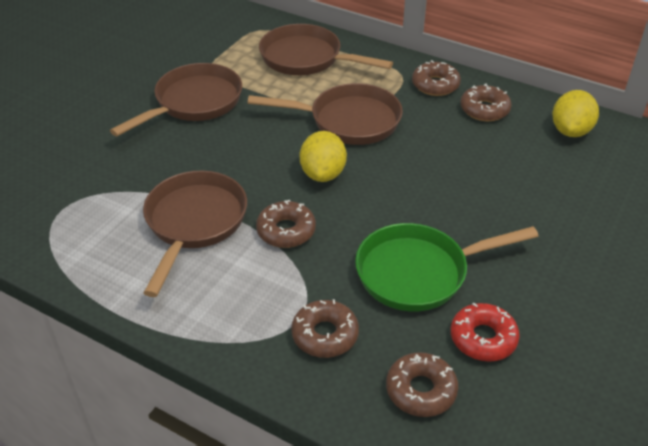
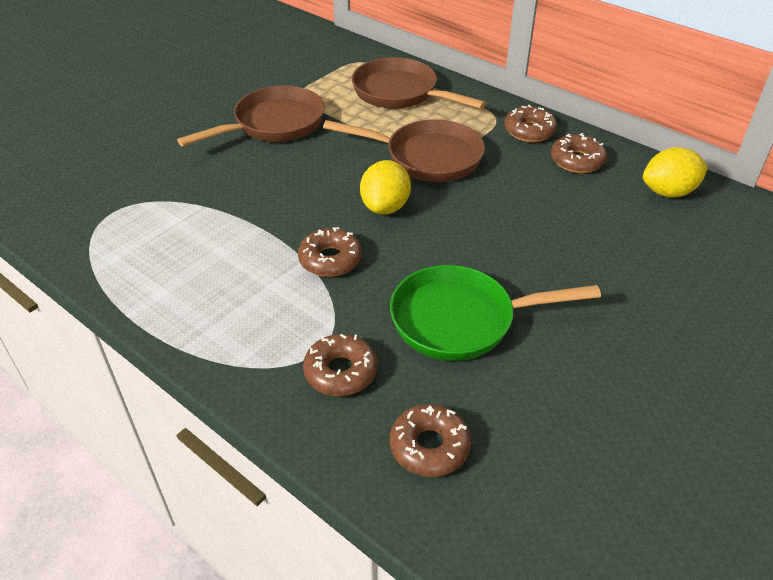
camera: 10 degrees right, 0 degrees up
brown pan [143,171,247,297] -> none
red donut [451,302,520,362] -> none
yellow lemon [552,90,599,137] -> yellow lemon turned 45 degrees clockwise [643,147,708,198]

